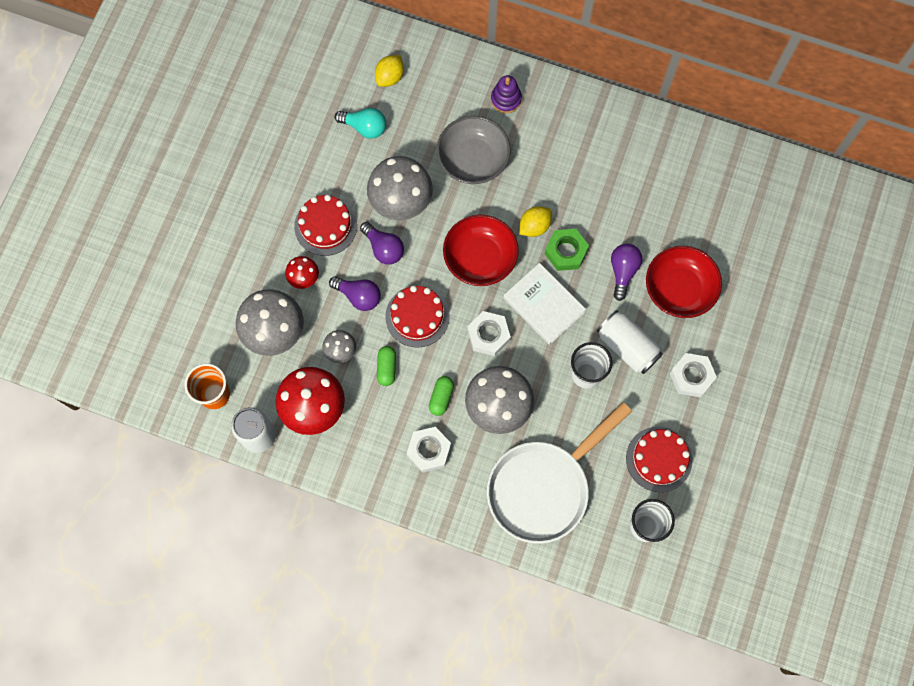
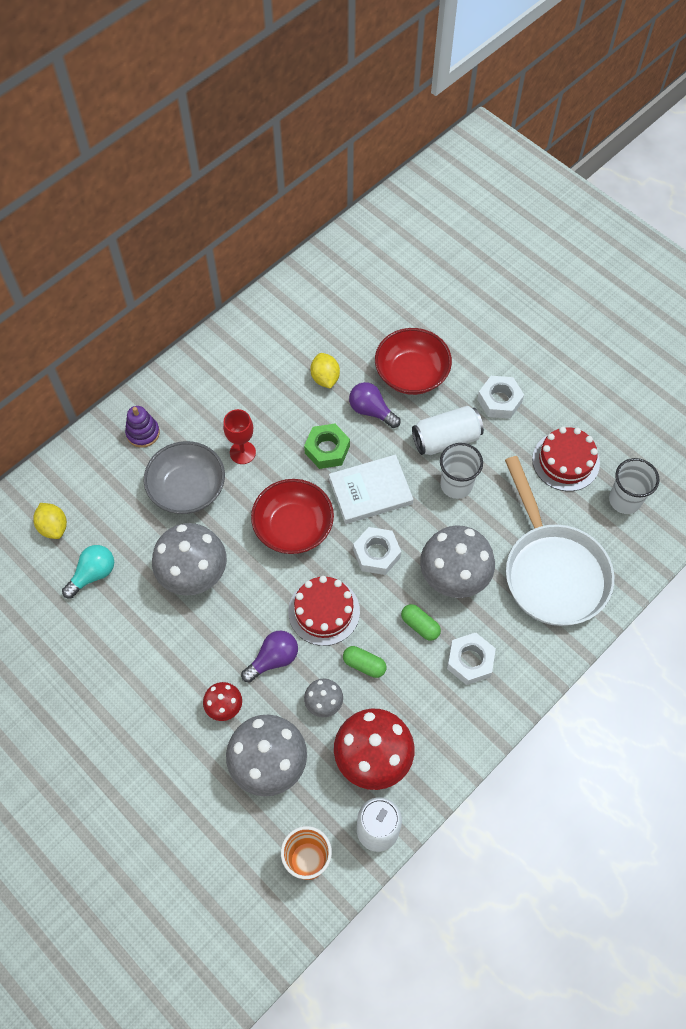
camera: 65 degrees left, 10 degrees down
red cake [294,195,357,256] -> none
purple light bulb [360,222,404,265] -> none
yellow lemon [519,206,552,237] -> yellow lemon moved to [310,353,340,389]
none -> red goblet [223,409,256,464]

